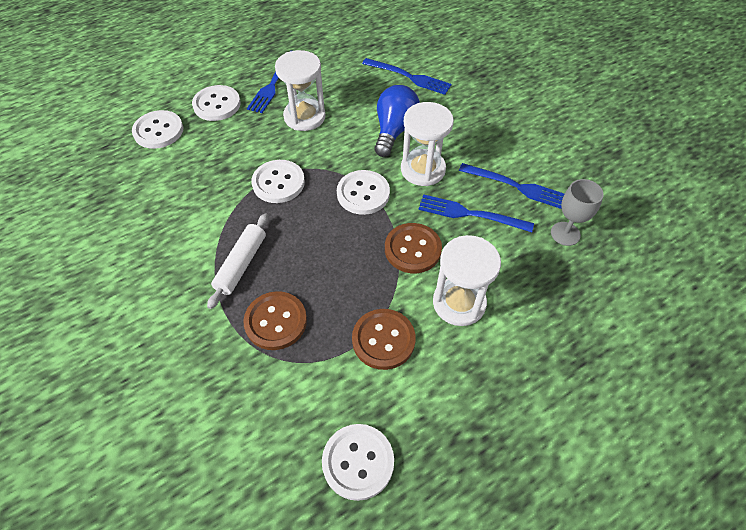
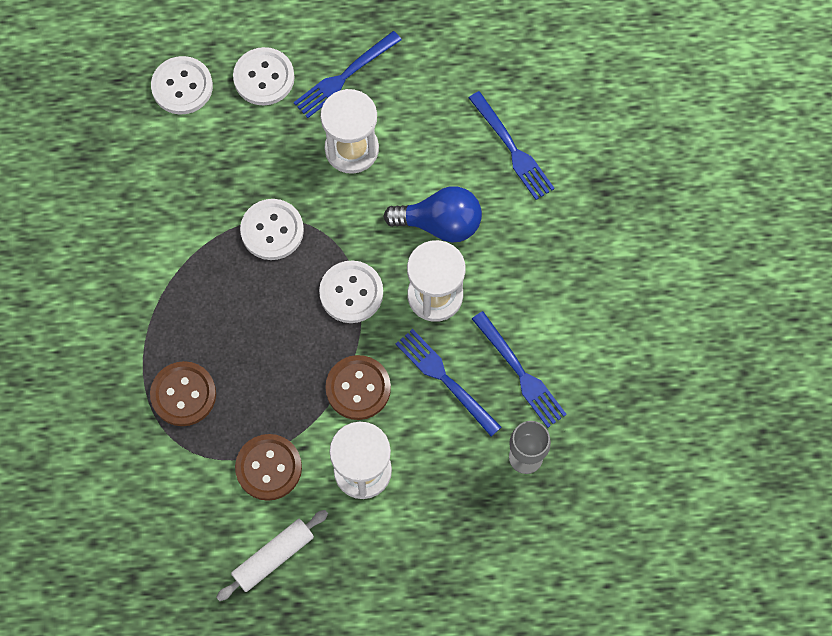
camera: 30 degrees right, 15 degrees up
white rolling pin [207,213,268,309] -> white rolling pin moved to [216,510,328,601]
white button [322,424,394,501] -> none
blue light bulb [374,85,420,157] -> blue light bulb turned 45 degrees clockwise [383,186,482,242]

